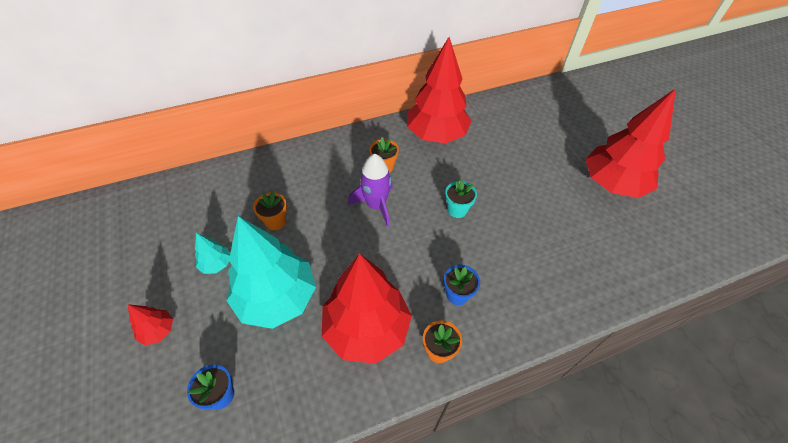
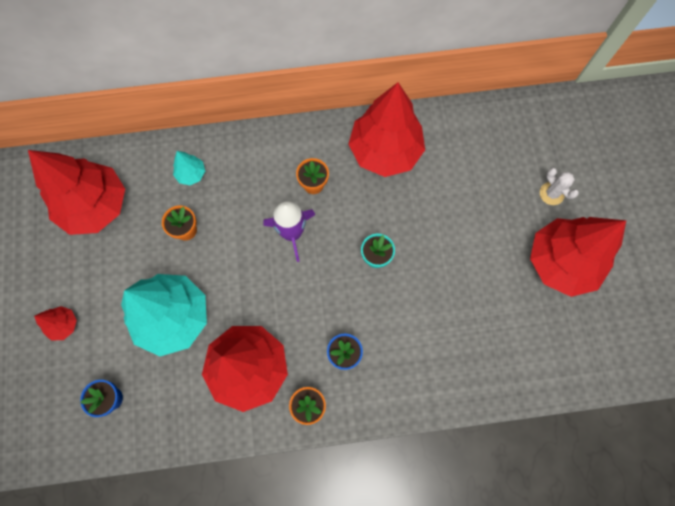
camera: 15 degrees right, 20 degrees up
turquoise tree [195,233,230,274] -> turquoise tree moved to [173,151,205,185]
none -> red tree [28,150,125,235]
none -> white cactus [540,168,579,205]

